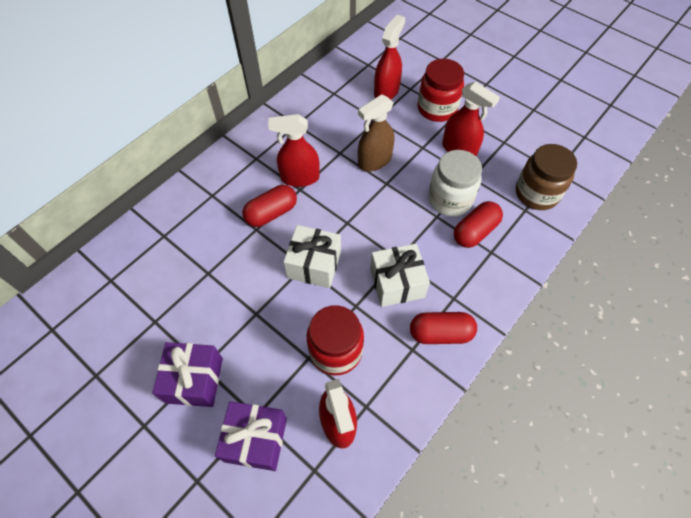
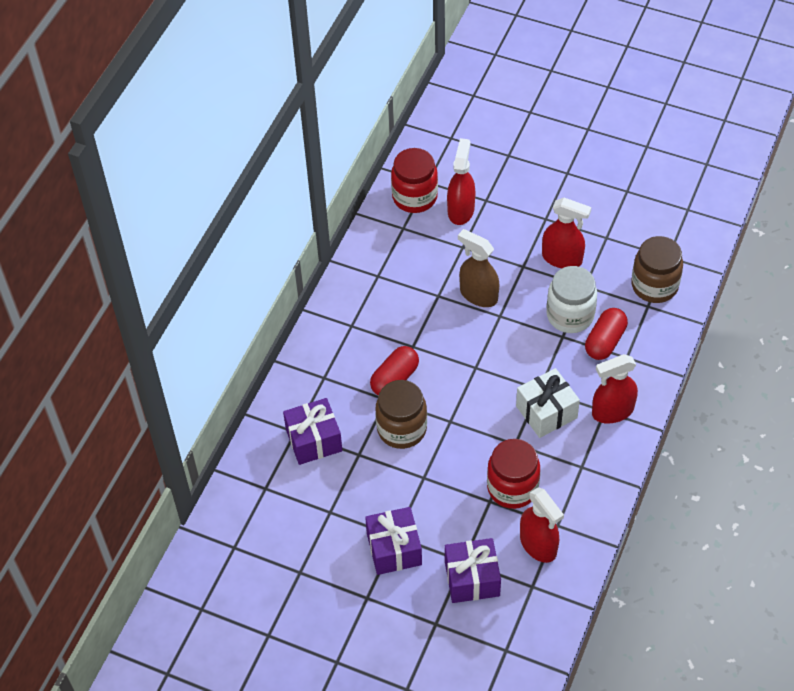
camera: 15 degrees left, 5 degrees down
red spray bottle [268,114,320,187] -> red spray bottle moved to [592,354,638,423]
white gift [283,225,341,288] -> none
brown spray bottle [358,94,395,172] -> brown spray bottle turned 90 degrees clockwise [458,229,499,307]
red capsule [410,312,477,344] -> none
red jar [418,59,464,122] -> red jar moved to [391,148,438,213]
none -> purple gift [283,398,342,465]
none -> brown jar [375,380,427,449]

